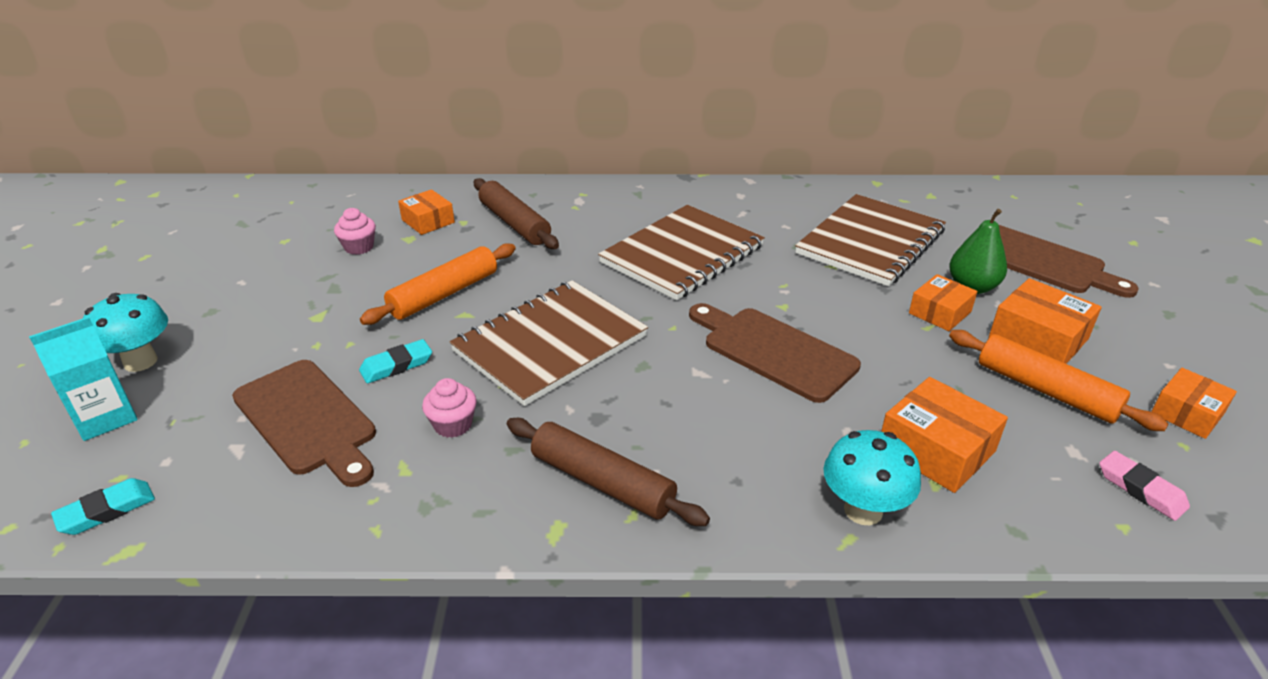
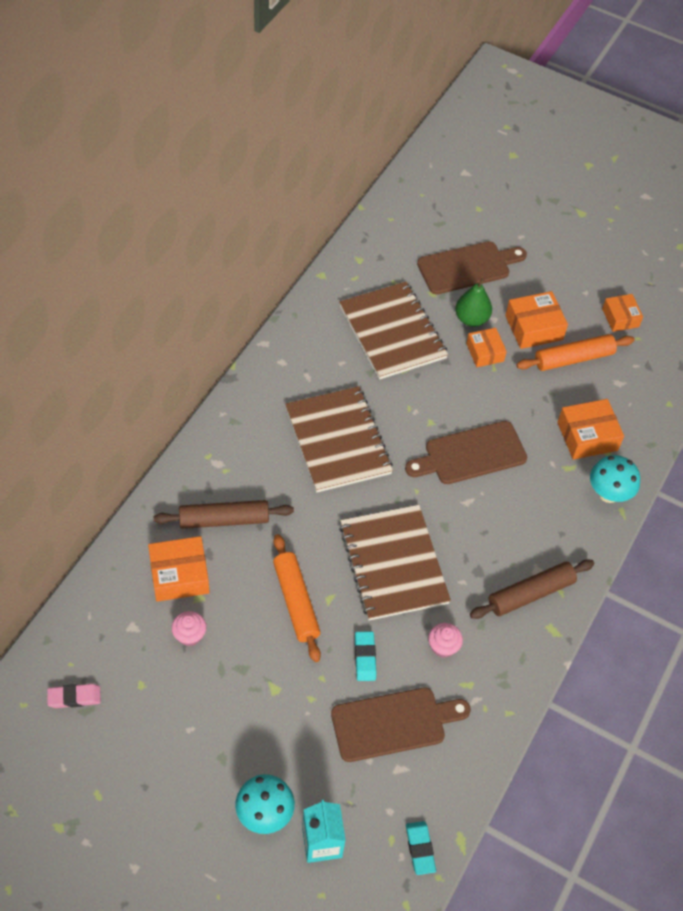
camera: 65 degrees left, 20 degrees up
orange box [398,189,455,235] -> orange box [148,536,210,602], size x1.51
pink eraser [1099,451,1190,521] -> pink eraser moved to [47,684,101,708]

